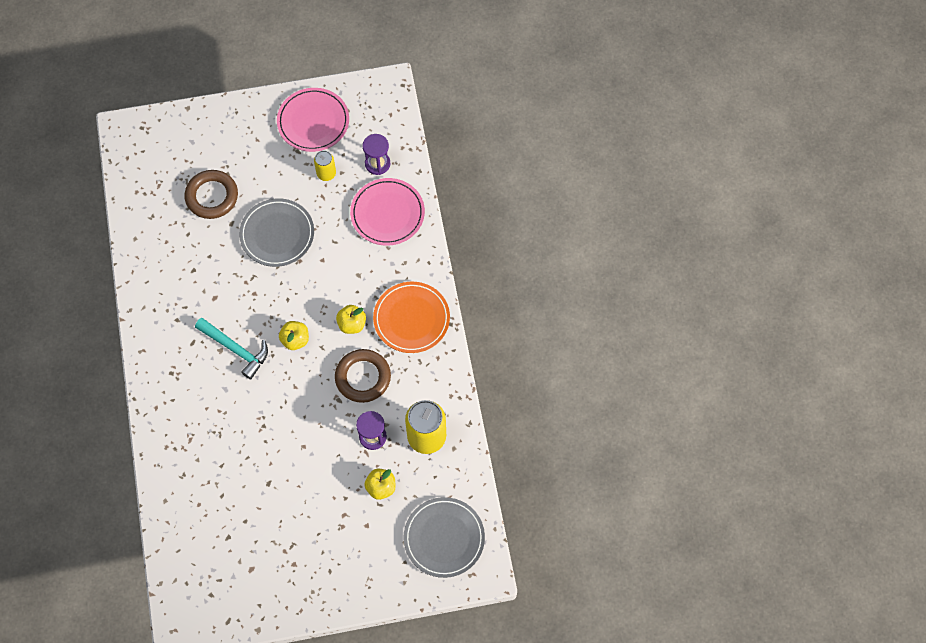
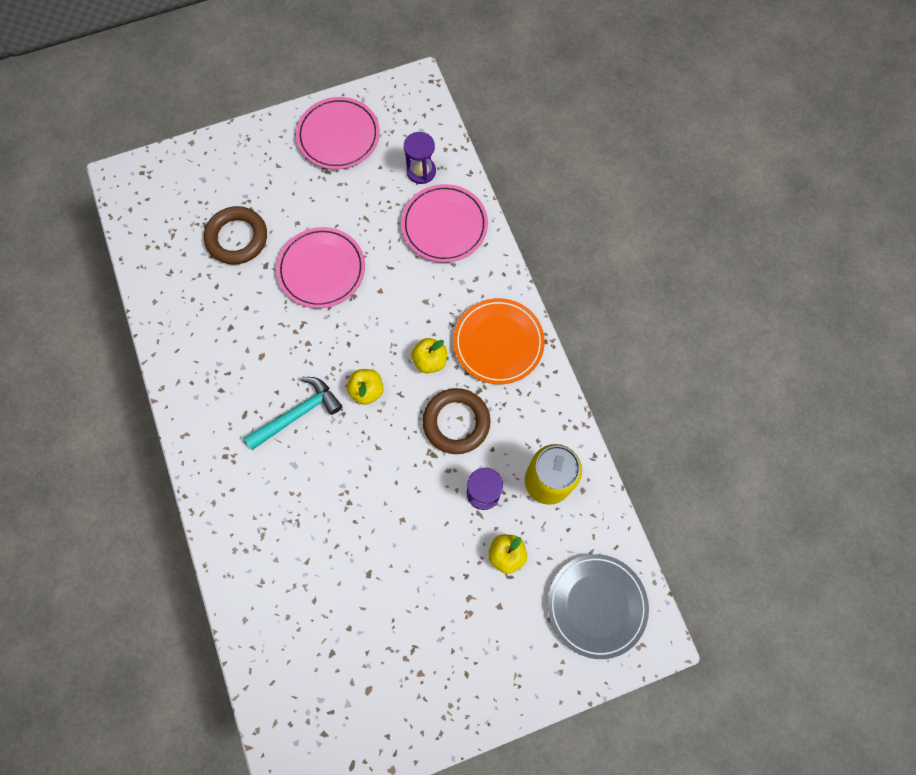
camera: 10 degrees left, 5 degrees up
turquoise hammer [195,318,268,380] -> turquoise hammer turned 60 degrees counterclockwise [244,377,342,450]
grey plate [239,198,314,267] -> pink plate [276,227,365,308]
yellow can [314,150,336,181] -> none

